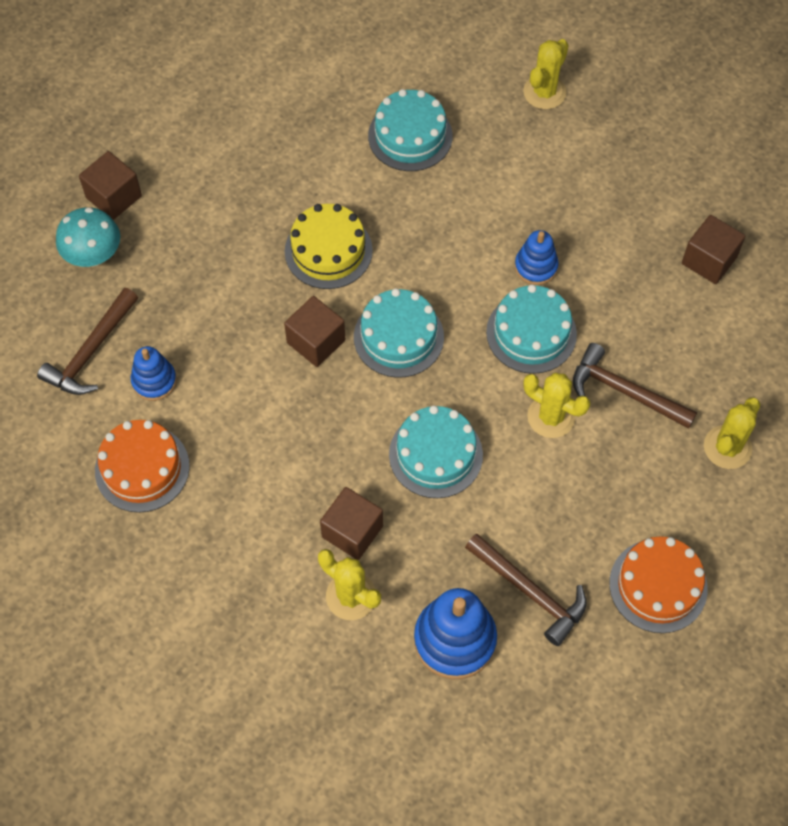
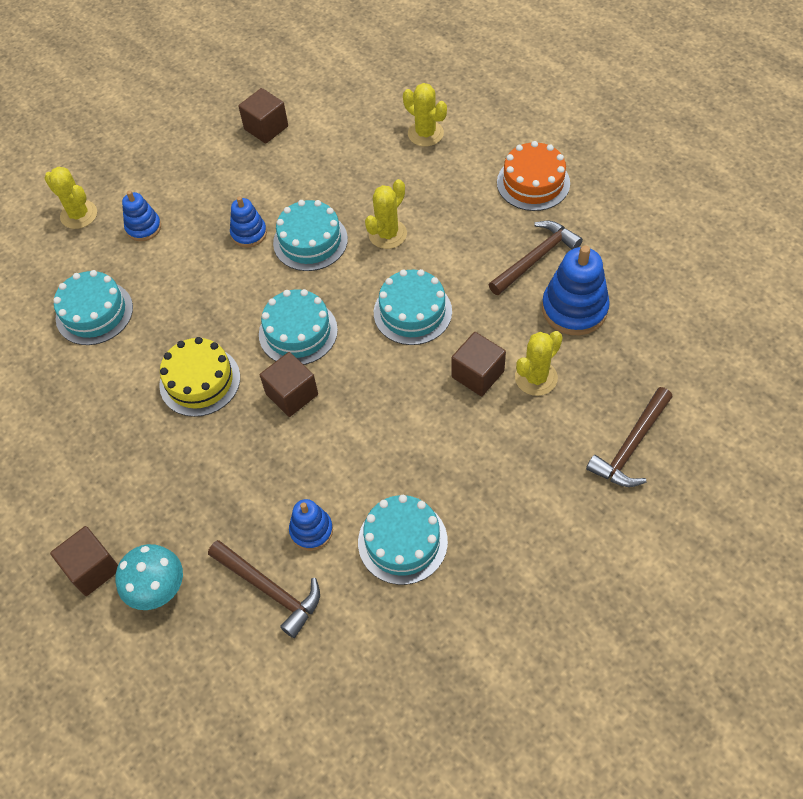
camera: 80 degrees left, 5 degrees down
orange cake [95,420,190,513] -> turquoise cake [358,495,448,585]
brown hammer [573,343,697,429] -> brown hammer moved to [586,387,673,487]
none -> blue stacking toy [122,191,161,241]

